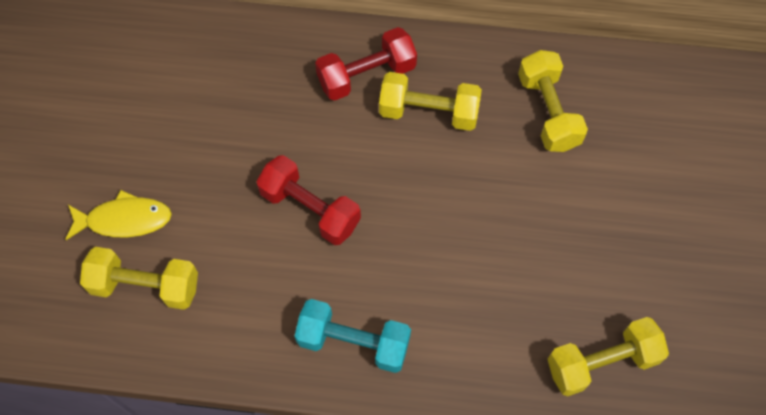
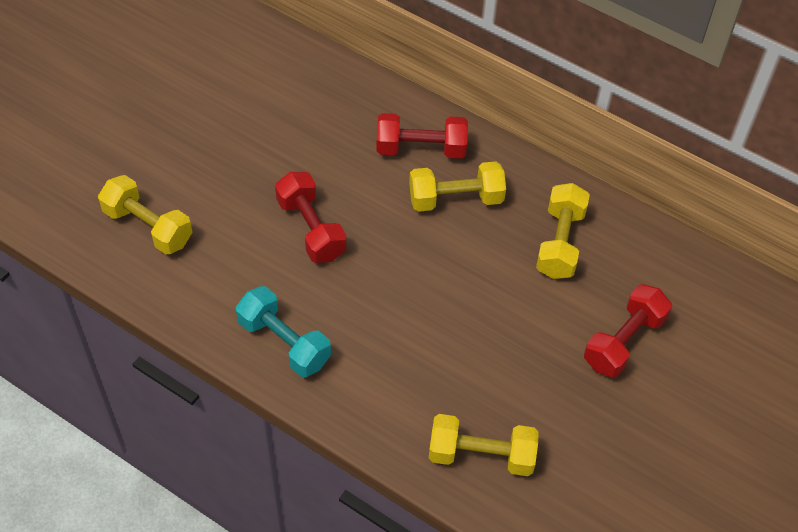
camera: 25 degrees right, 10 degrees down
yellow fish [65,190,172,240] -> none
yellow dumbbell [379,72,482,131] -> yellow dumbbell turned 45 degrees counterclockwise [409,161,506,212]
none -> red dumbbell [584,284,672,378]

